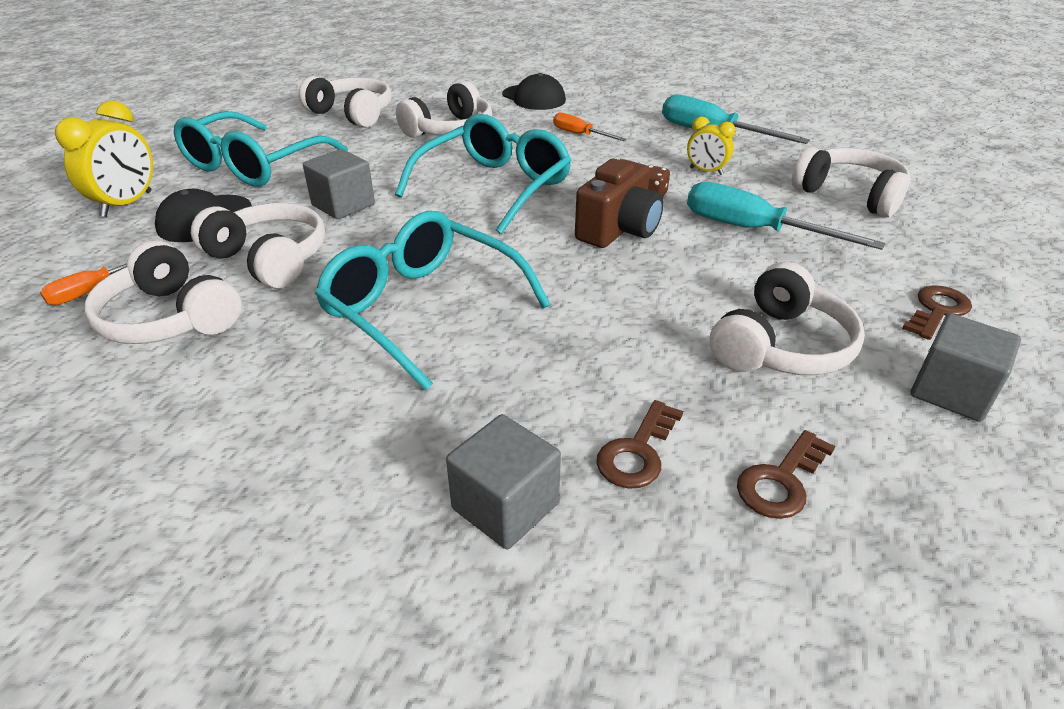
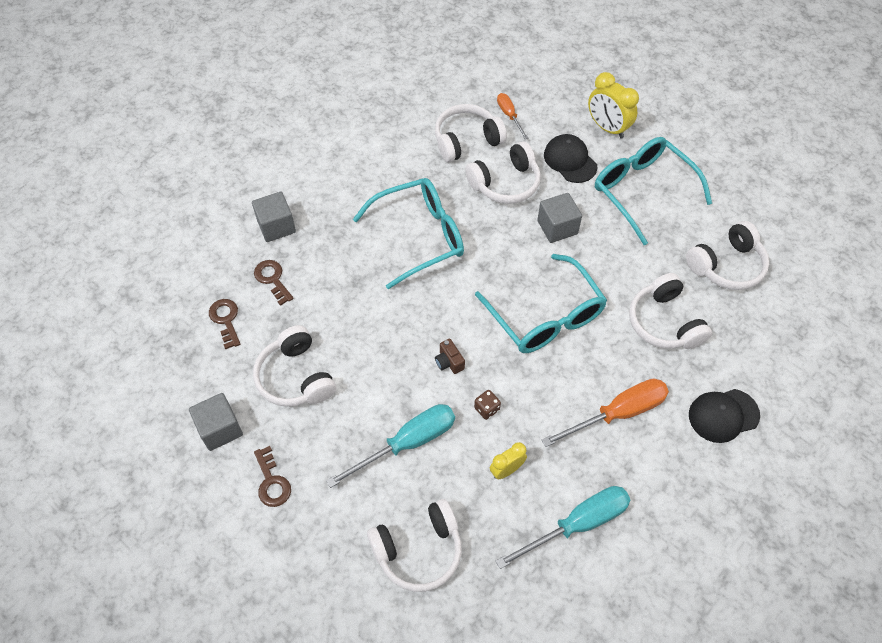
camera: 115 degrees right, 20 degrees up
orange screwdriver [553,112,626,141] -> orange screwdriver [542,378,669,447], size x1.78
brown camera [575,159,664,248] -> brown camera [435,339,465,374], size x0.50

